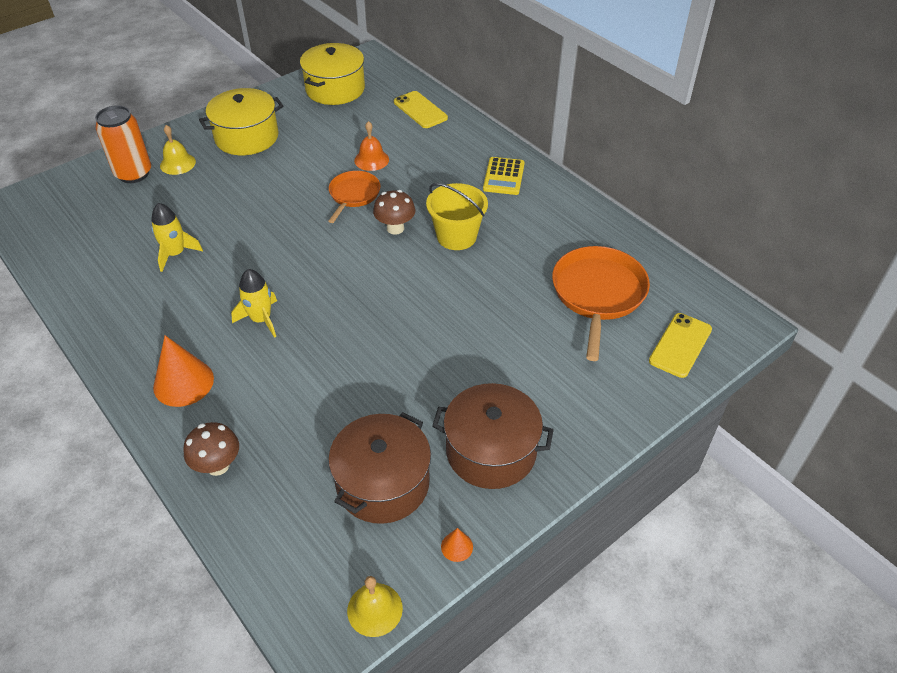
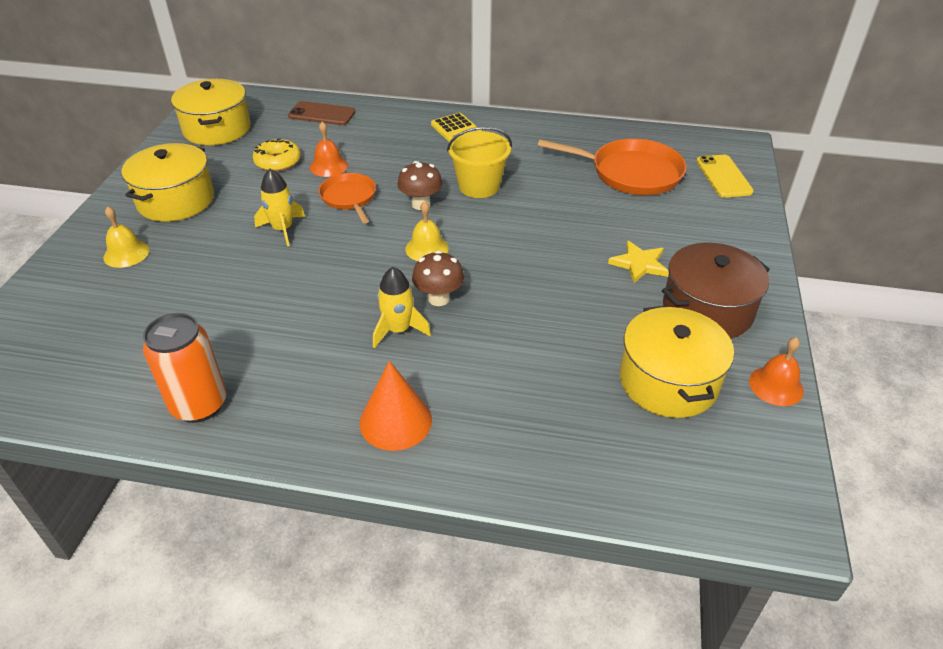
camera: 40 degrees left, 5 degrees down
orange can [95,105,151,183] -> orange can moved to [143,313,226,423]
yellow rocket [151,203,203,272] -> yellow rocket moved to [254,169,305,246]
brown mushroom [183,422,239,476] -> brown mushroom moved to [412,251,464,306]
brown pot [328,412,431,524] -> yellow pot [620,306,734,418]
yellow bell [347,576,403,637] -> yellow bell moved to [405,201,449,261]
yellow phone [394,91,448,128] -> brown phone [288,101,355,125]
orange cone [441,528,473,562] -> orange bell [749,337,804,406]
orange pan [552,246,650,361] -> orange pan turned 135 degrees clockwise [538,139,686,195]
none -> yellow donut [253,138,301,171]
none -> yellow star [608,241,669,283]

